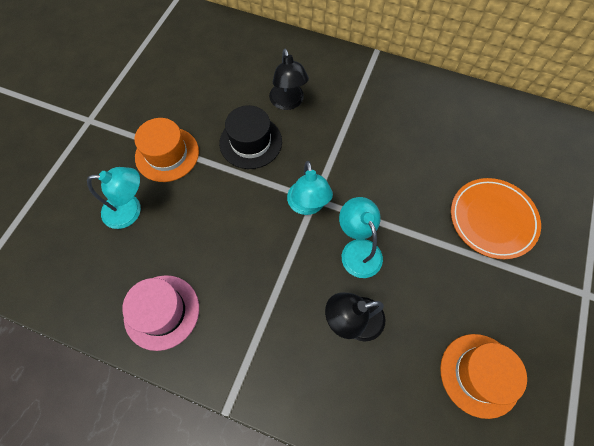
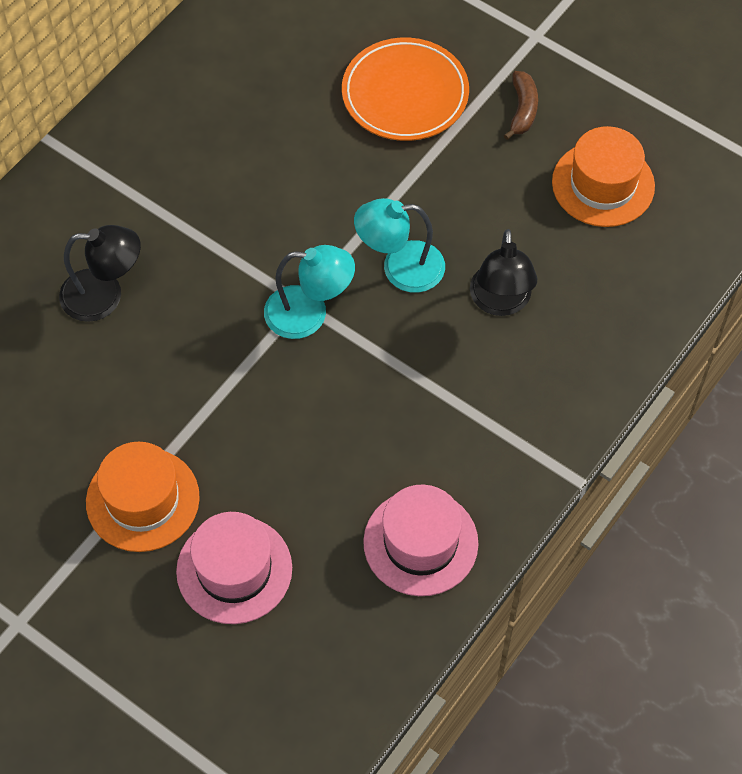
camera: 75 degrees left, 5 degrees down
turquoise lamp [87,167,141,229] -> pink hat [176,512,292,624]
black hat [219,105,282,169] -> none
none -> brown banana [504,71,538,140]

